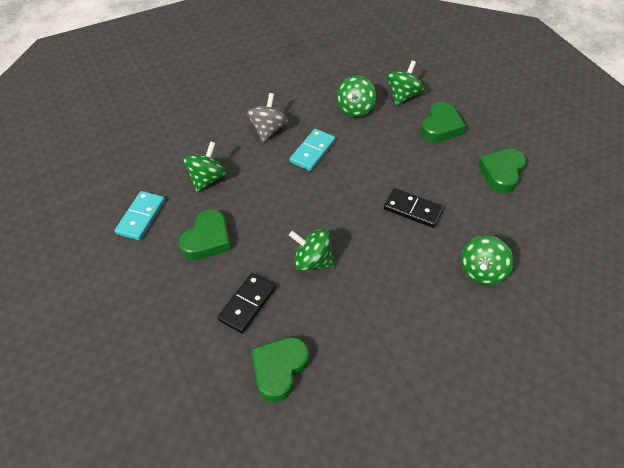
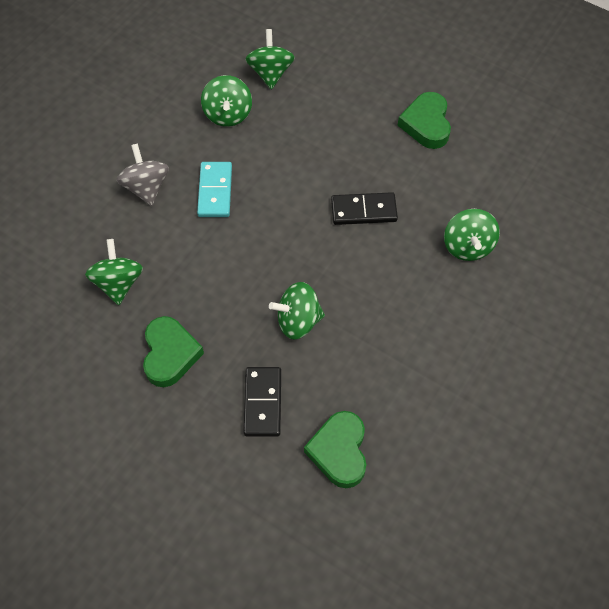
camera: 30 degrees left, 10 degrees up
turquoise domino [115,191,165,240] -> none
green heart [421,102,466,142] -> none

